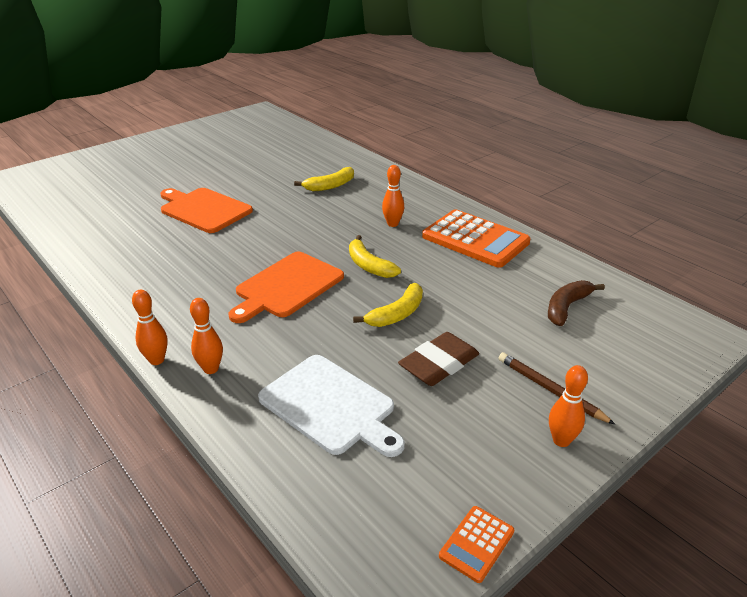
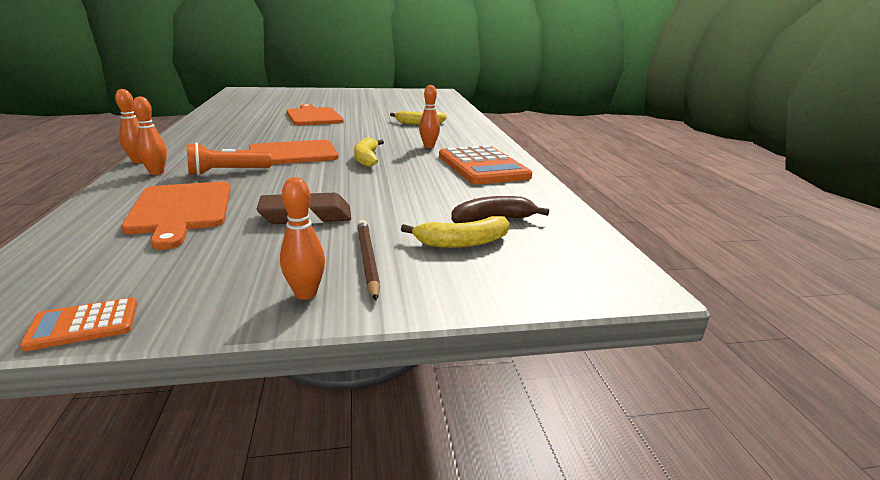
camera: 30 degrees right, 10 degrees down
white cutting board [258,355,405,457] -> orange cutting board [121,182,231,250]
yellow banana [353,283,423,327] -> yellow banana moved to [401,216,510,248]
none -> orange flashlight [187,142,271,176]

